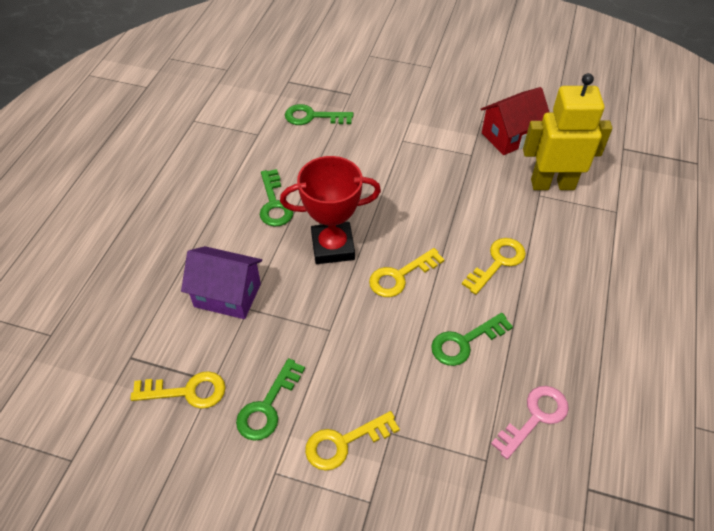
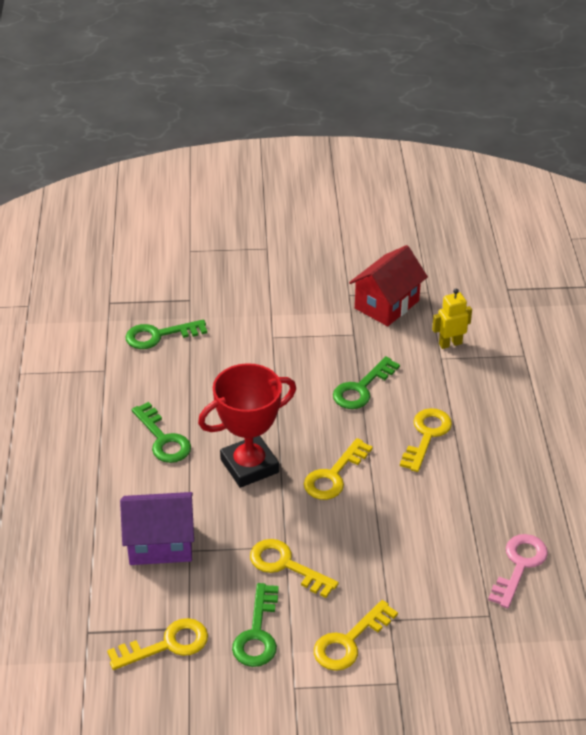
camera: 20 degrees left, 10 degrees down
green key [431,313,513,366] -> green key moved to [333,356,400,409]
yellow robot [523,73,612,190] -> yellow robot [432,288,472,349], size x0.48
none -> yellow key [250,539,339,598]

